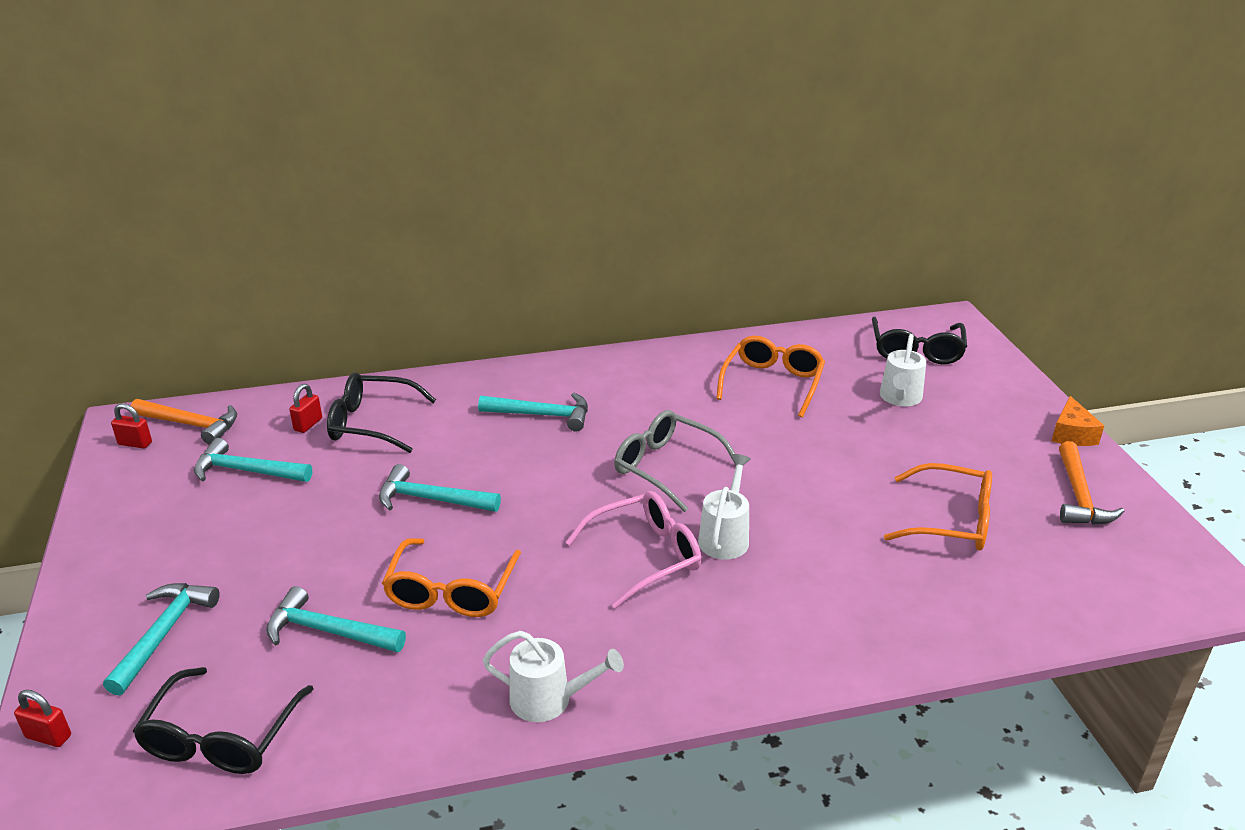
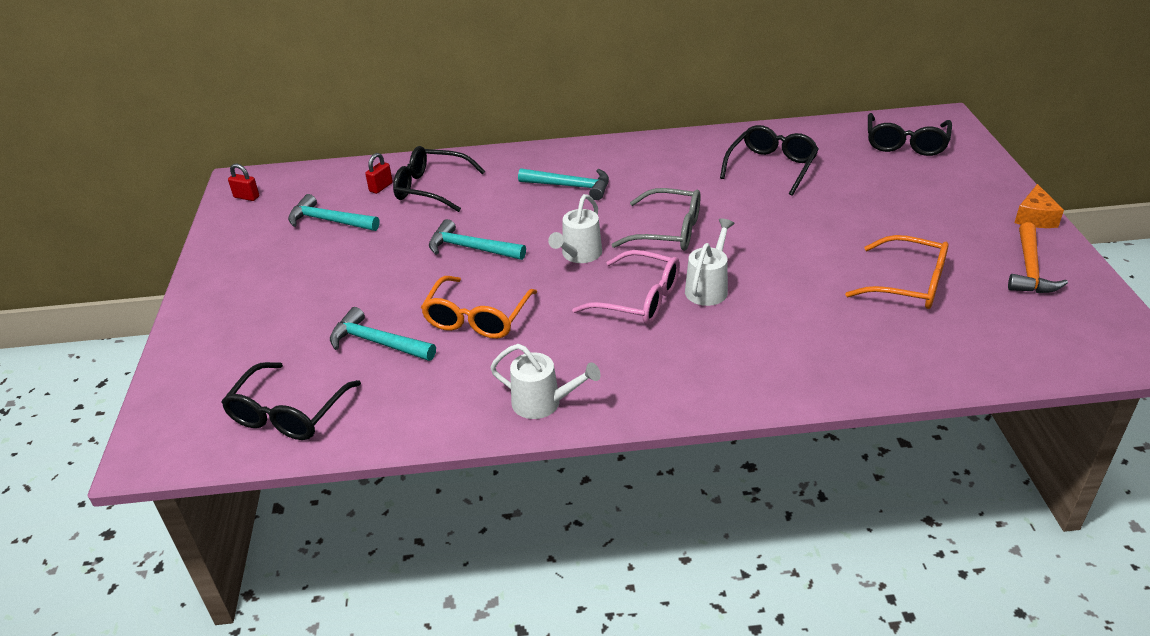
camera: 10 degrees right, 5 degrees up
red padlock [14,690,71,747] -> none
turquoise hammer [103,583,220,696] -> none
orange hammer [131,399,237,445] -> none
pink glasses [566,491,702,608] -> pink glasses turned 45 degrees clockwise [572,250,680,325]
grey glasses [614,410,736,512] -> grey glasses turned 150 degrees clockwise [612,188,701,251]
orange glasses [716,336,825,418] -> black glasses [720,125,819,196]
white watering can [880,334,926,406] -> white watering can moved to [548,194,602,263]

